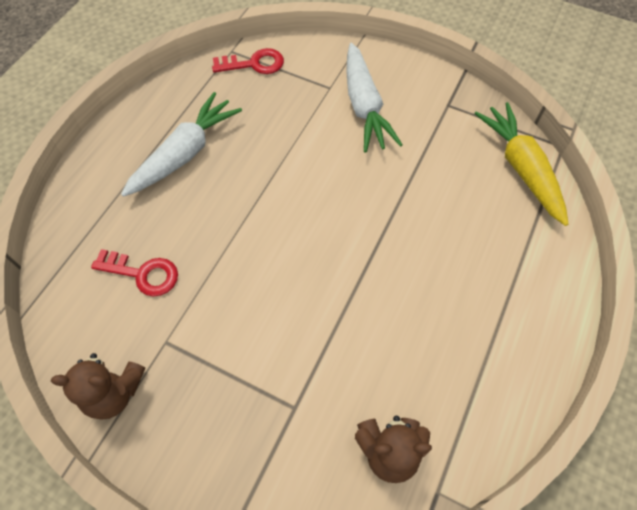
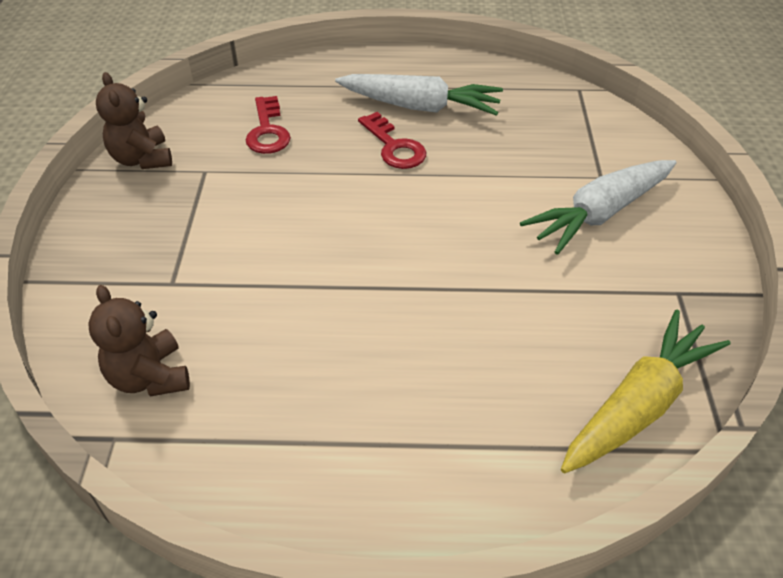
camera: 65 degrees right, 15 degrees down
red key [212,48,284,74] -> red key moved to [358,112,426,169]

